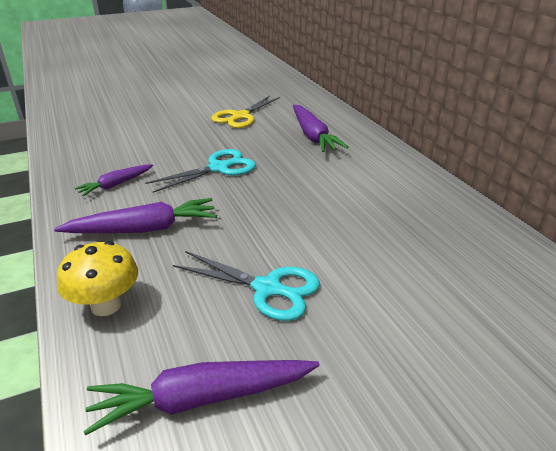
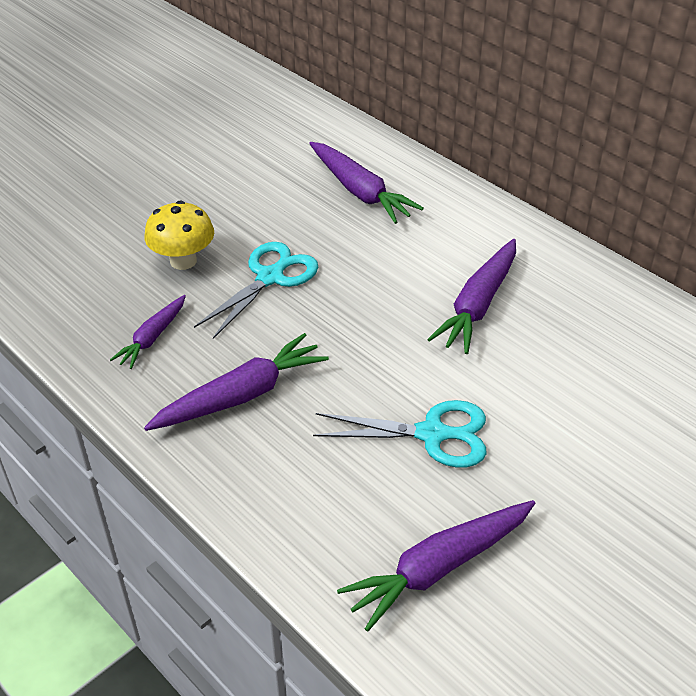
camera: 20 degrees left, 10 degrees up
yellow mushroom [57,241,138,316] -> yellow mushroom moved to [144,200,214,270]
yellow scissors [211,95,280,128] -> none
none -> purple carrot [427,239,516,354]

